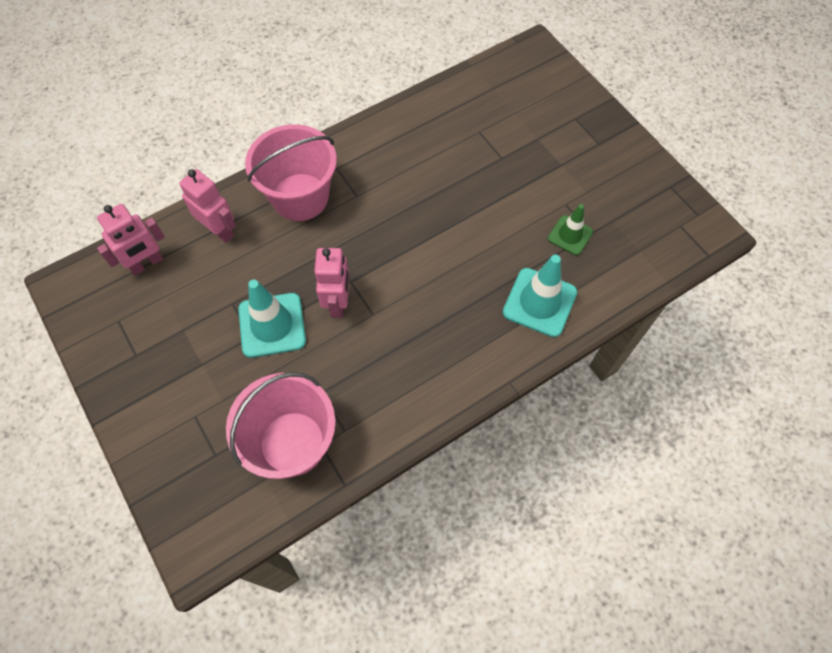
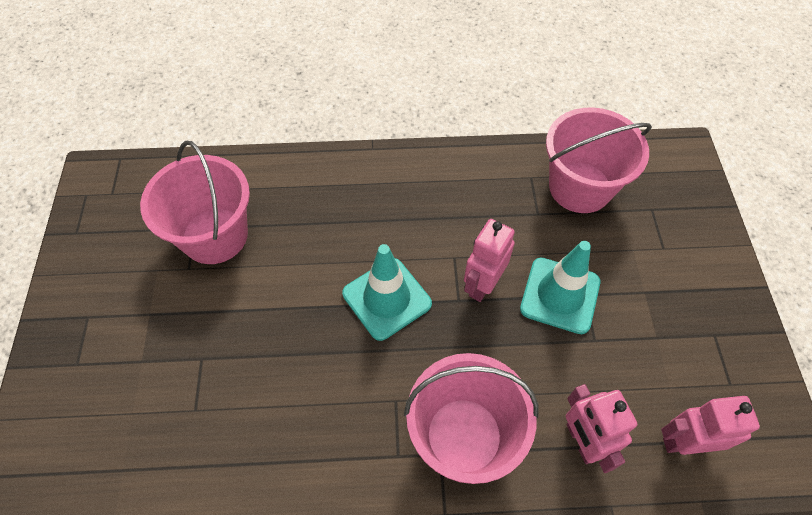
camera: 150 degrees left, 5 degrees down
turquoise traffic cone [503,255,577,337] -> turquoise traffic cone moved to [342,244,432,341]
green traffic cone [548,204,593,255] -> pink bucket [140,141,250,264]

